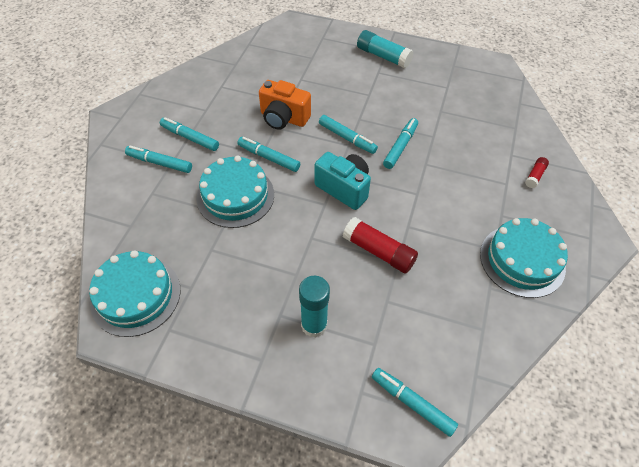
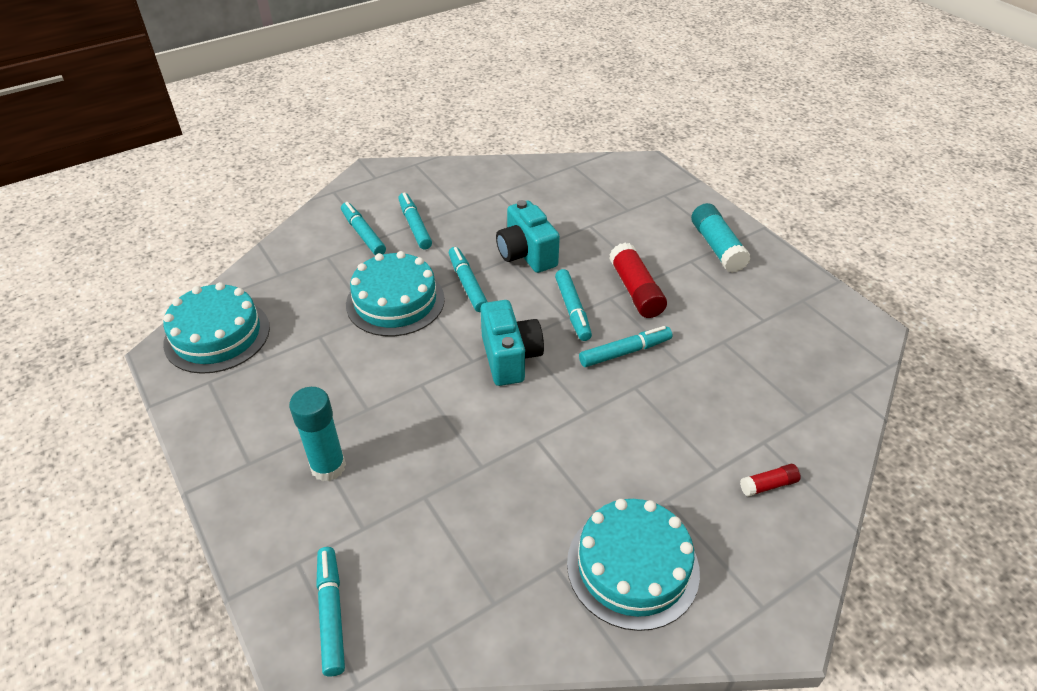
camera: 40 degrees right, 10 degrees down
orange camera [259,80,311,130] -> turquoise camera [496,200,560,273]
red glue stick [343,217,418,274] -> red glue stick moved to [609,243,667,318]

